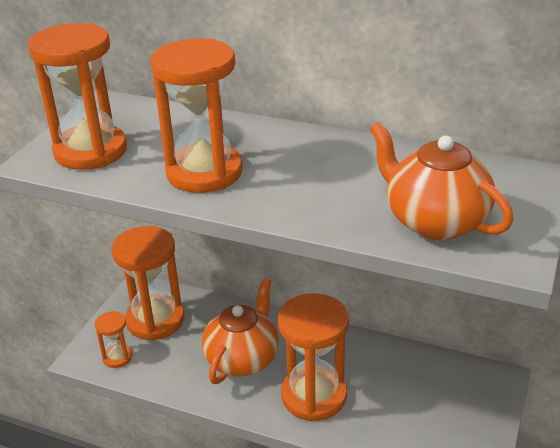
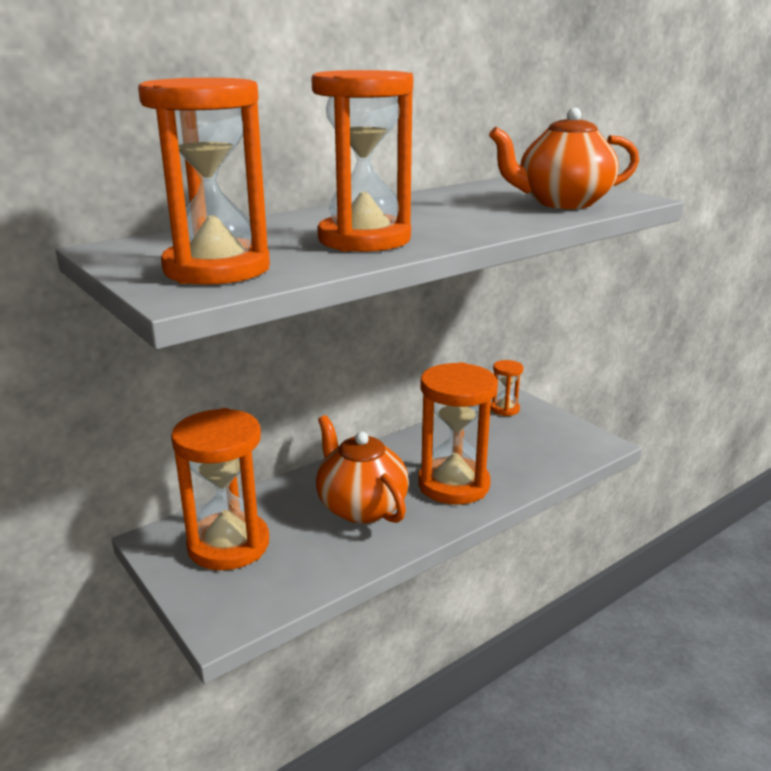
camera: 60 degrees left, 10 degrees down
orange hourglass [95,311,133,368] -> orange hourglass moved to [491,360,523,416]

